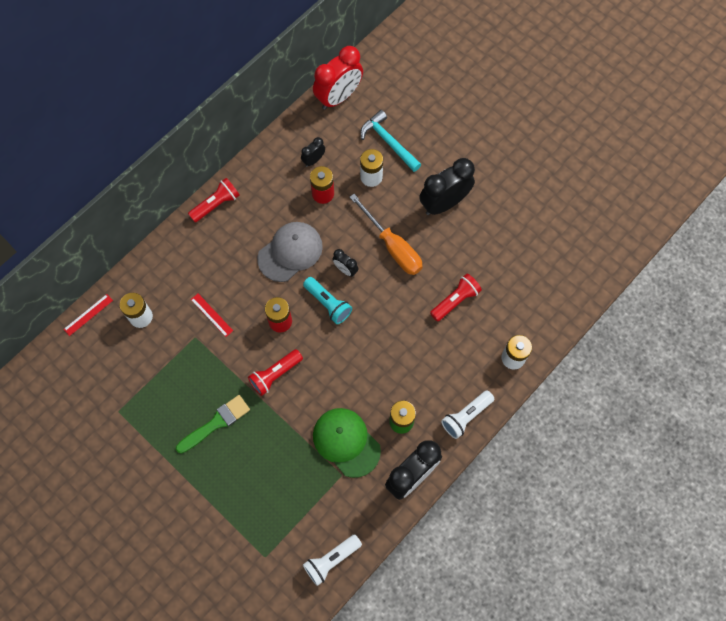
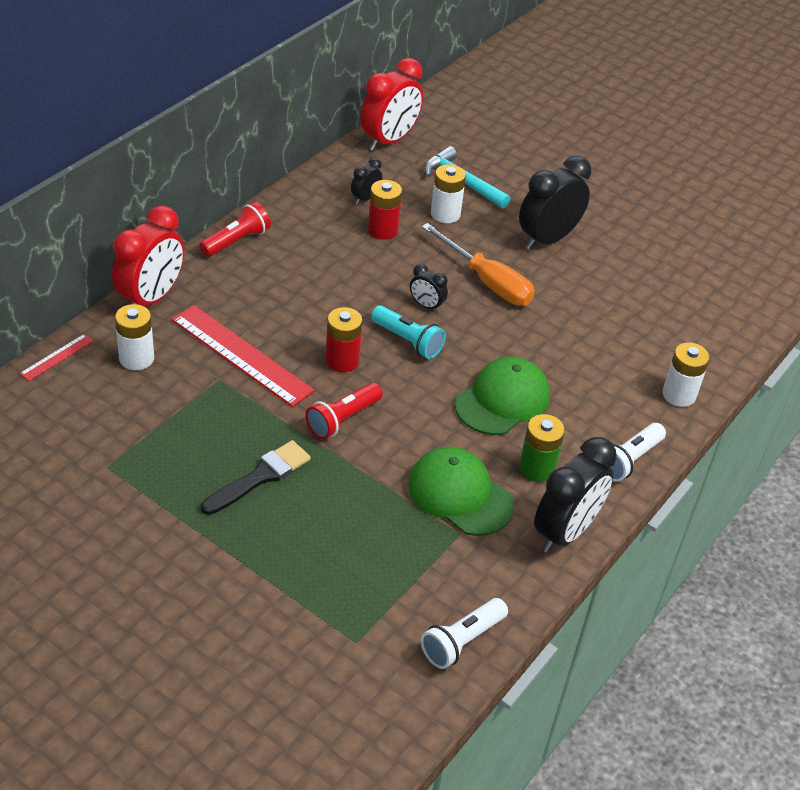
camera: 10 degrees left, 25 degrees down
green brush [176,395,250,454] -> black brush [201,440,311,515]
red ruler [191,294,233,337] -> red ruler [172,305,315,407], size x2.16
grey cap [257,222,323,282] -> none
red flashlight [430,274,482,322] -> none
none -> red clock [112,205,185,306]
none -> green cap [455,356,550,435]

